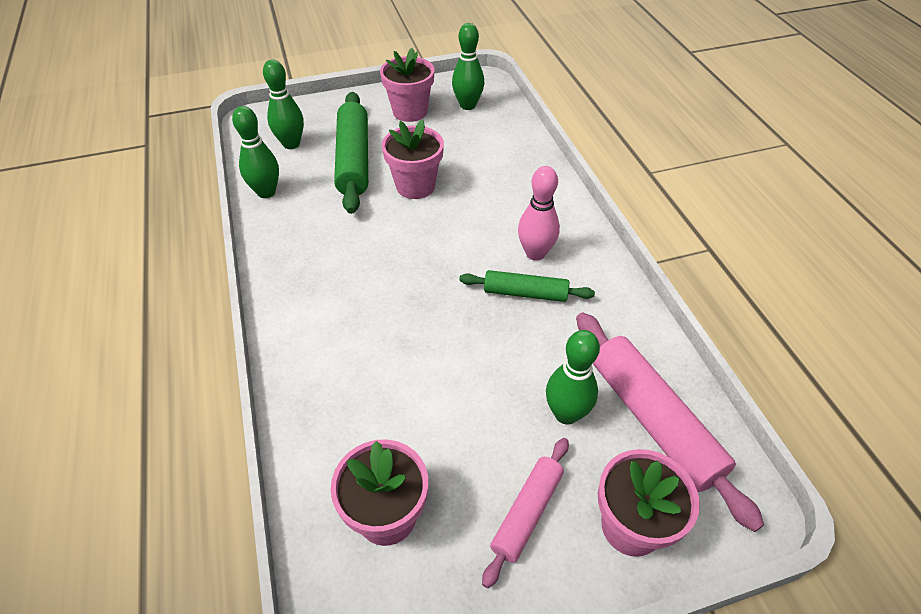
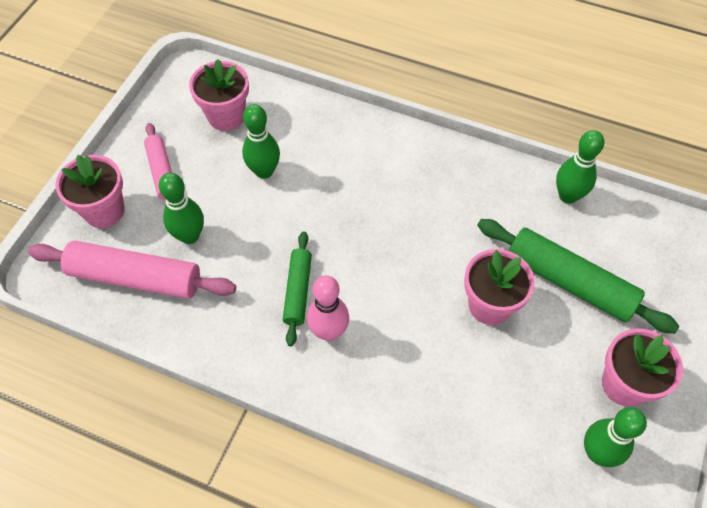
camera: 130 degrees right, 10 degrees up
green bowling pin [263,59,304,149] -> green bowling pin moved to [242,104,280,179]
green rolling pin [459,270,595,302] -> green rolling pin turned 45 degrees counterclockwise [283,231,312,346]

